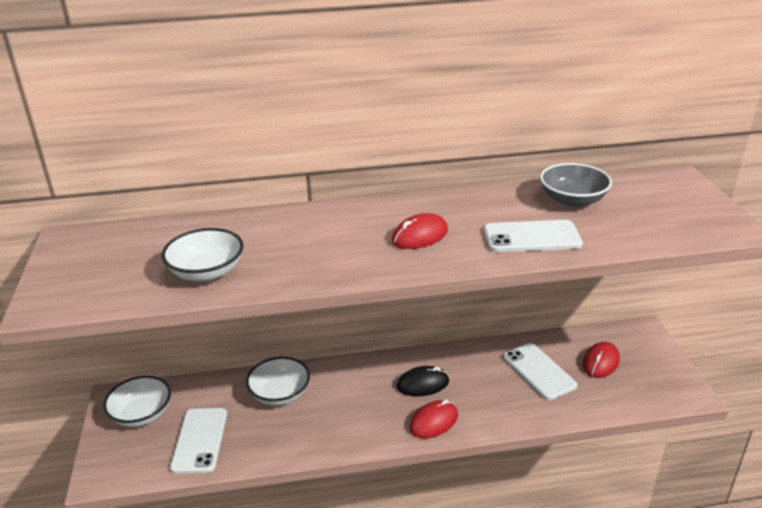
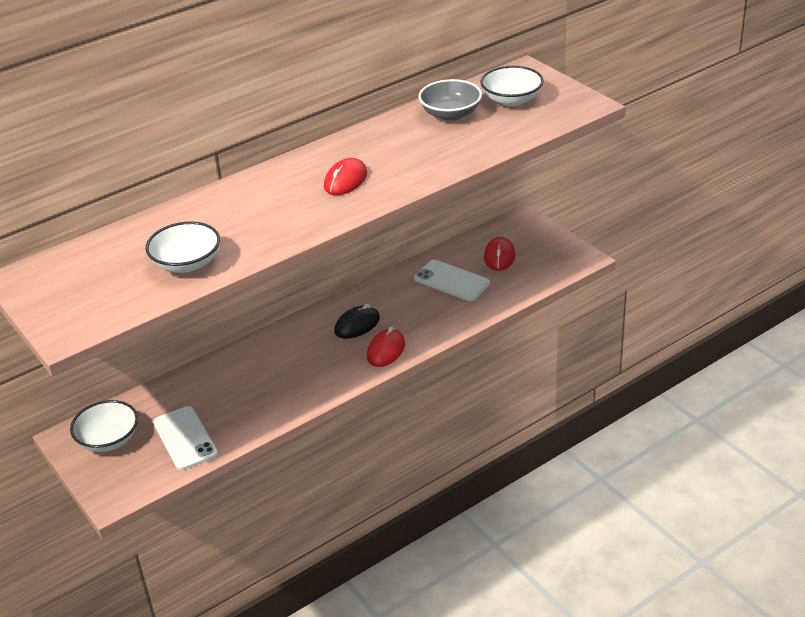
camera: 25 degrees left, 5 degrees up
white bowl [246,357,310,406] -> white bowl moved to [481,66,544,106]
white phone [484,220,583,252] -> none

